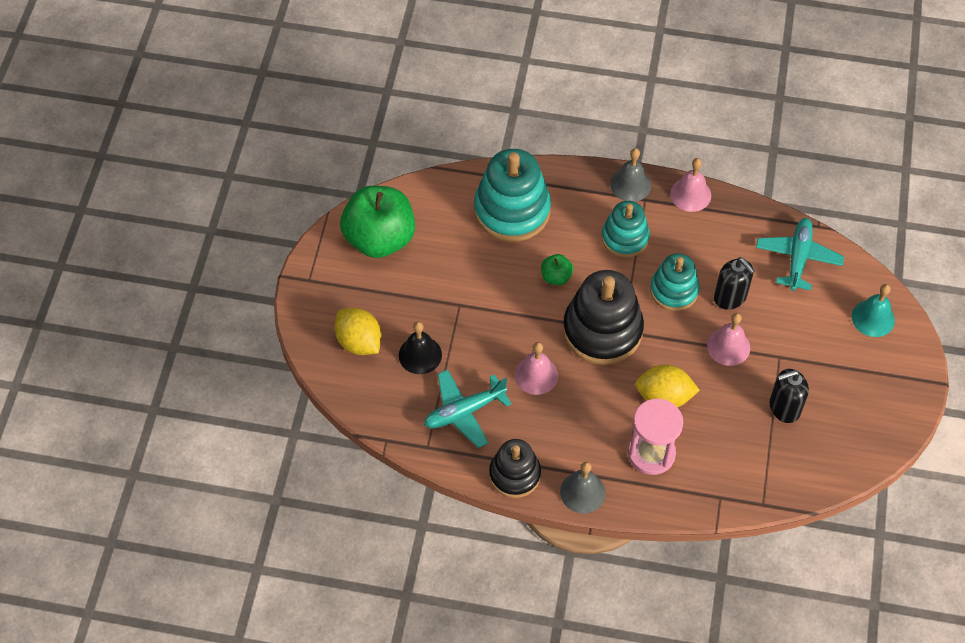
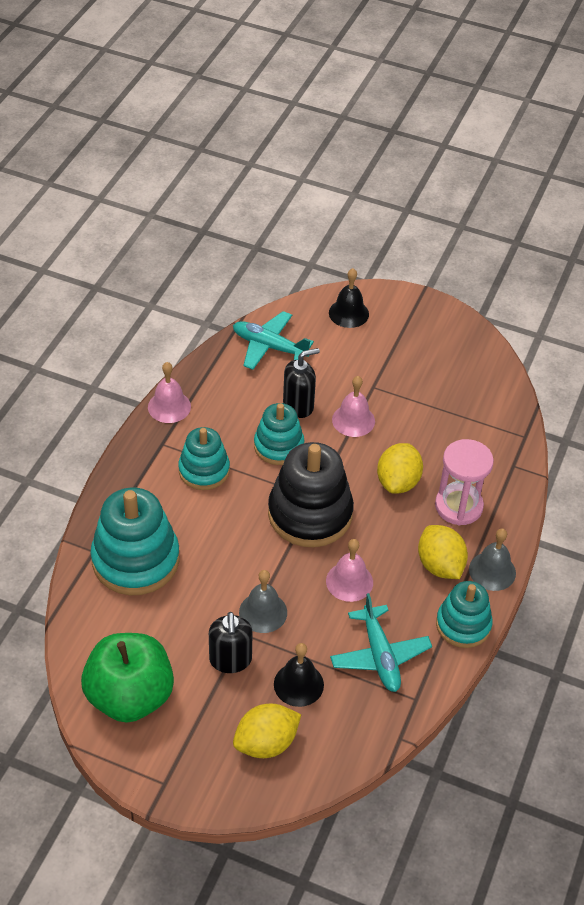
camera: 80 degrees left, 10 degrees down
black stacking toy [489,439,541,498] -> turquoise stacking toy [436,581,493,648]
green apple [541,254,573,285] -> none
grey bell [610,148,651,202] -> grey bell moved to [239,570,287,633]
black soap dispenser [770,369,809,423] -> black soap dispenser moved to [209,612,253,673]
turquoise bell [852,284,895,337] -> black bell [329,268,369,328]
none -> yellow lemon [418,525,468,579]

